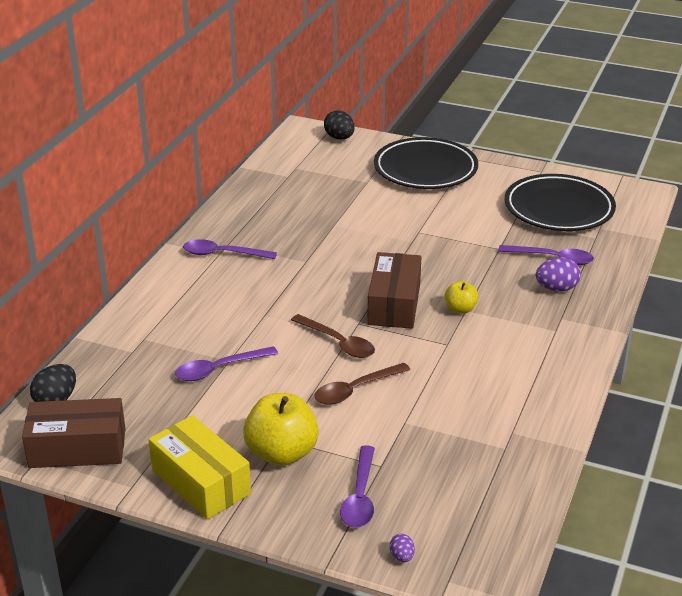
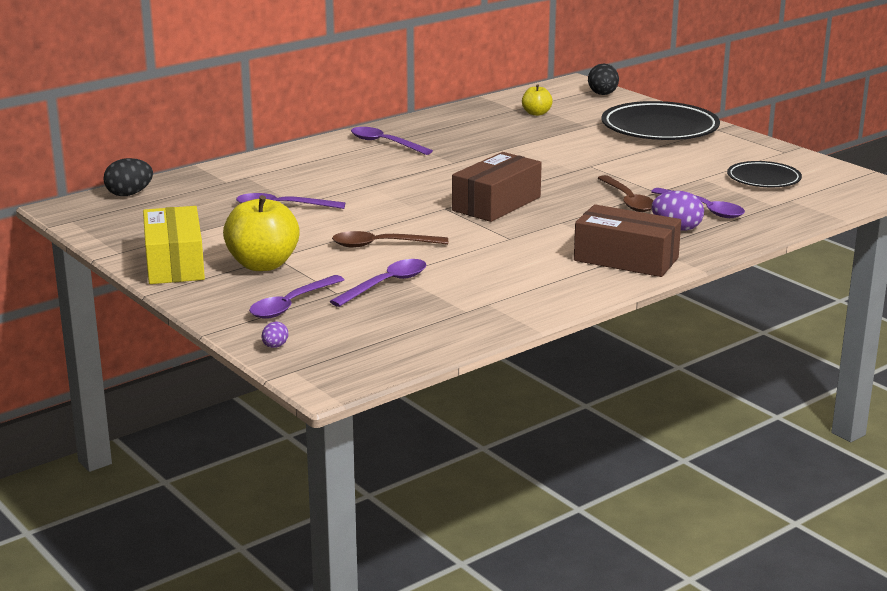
camera: 30 degrees right, 10 degrees down
brown box [22,398,125,468] -> brown box moved to [574,204,681,277]
brown spoon [291,314,375,358] -> brown spoon moved to [598,175,653,212]
yellow apple [445,281,478,314] -> yellow apple moved to [522,84,553,116]
black plate [505,174,616,231] -> black plate [727,161,802,187], size x0.57
none -> purple spoon [330,259,427,307]

